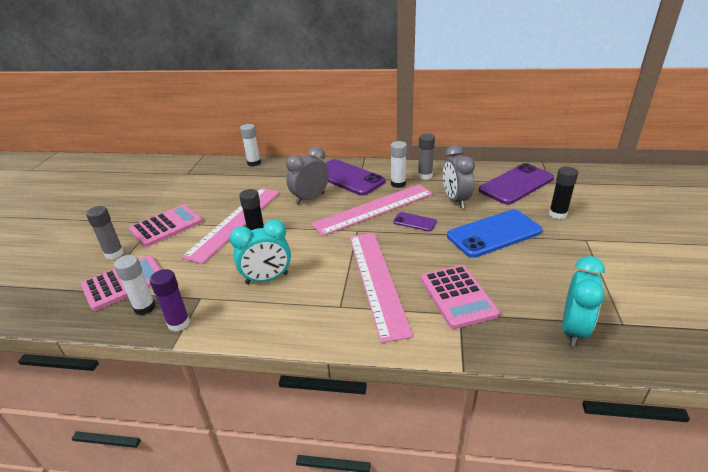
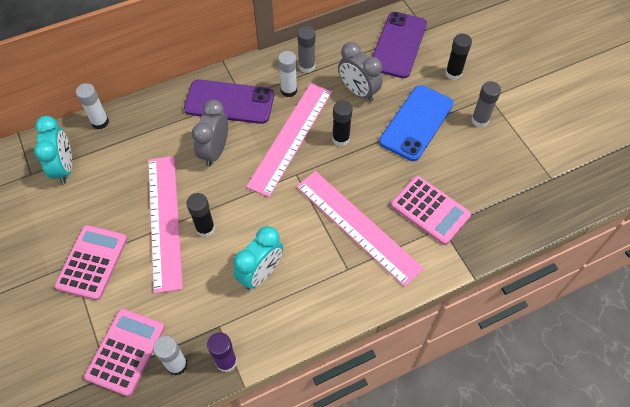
camera: 35 degrees left, 25 degrees up
grey glue stick [86,206,124,259] -> grey glue stick moved to [471,81,501,127]
purple phone [393,212,437,231] -> black glue stick [332,100,353,146]
turquoise clock [562,256,605,347] -> turquoise clock moved to [34,116,72,184]

